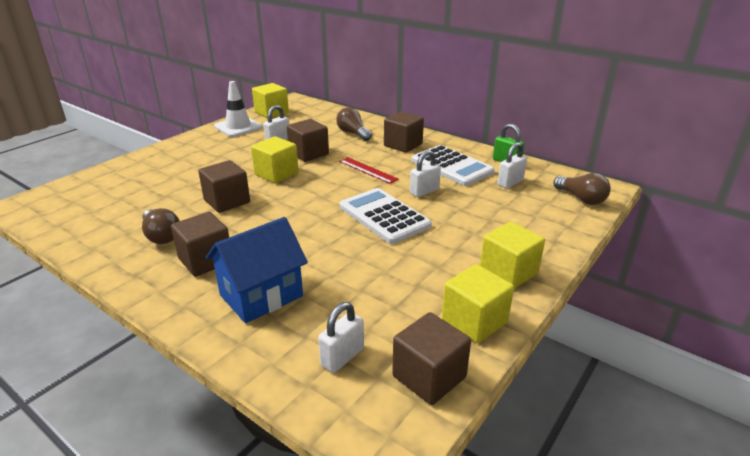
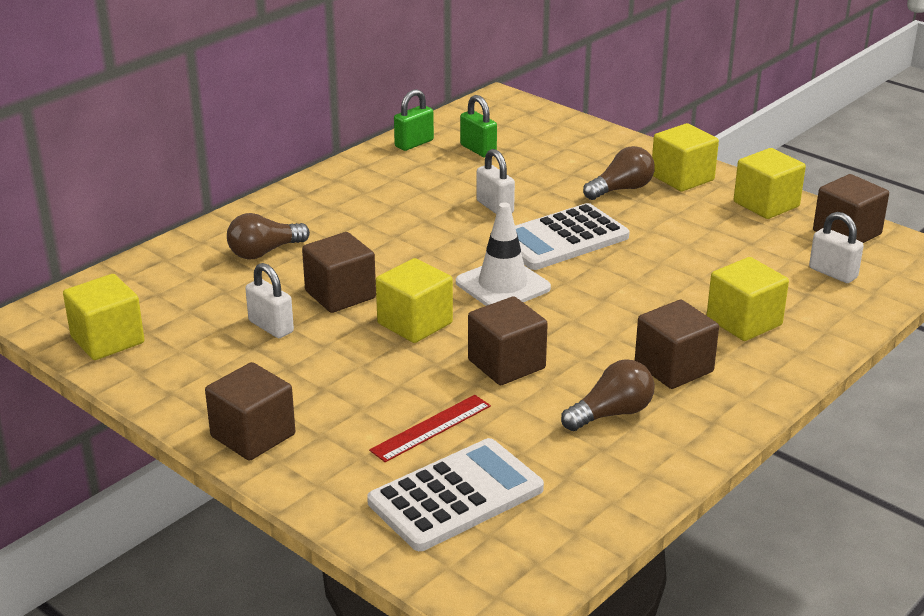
camera: 85 degrees left, 0 degrees up
blue house [206,217,308,323] -> yellow cube [707,257,789,341]
white traffic cone [214,81,263,137] -> white traffic cone moved to [456,202,551,306]
red ruler [339,157,399,184] -> red ruler moved to [369,395,491,462]
brown cube [384,111,424,153] -> brown cube moved to [205,362,295,461]
white calculator [411,145,495,186] -> white calculator moved to [367,438,544,551]
white padlock [498,142,527,189] -> green padlock [460,95,497,158]
brown light bulb [553,173,611,205] -> brown light bulb moved to [583,146,655,200]

